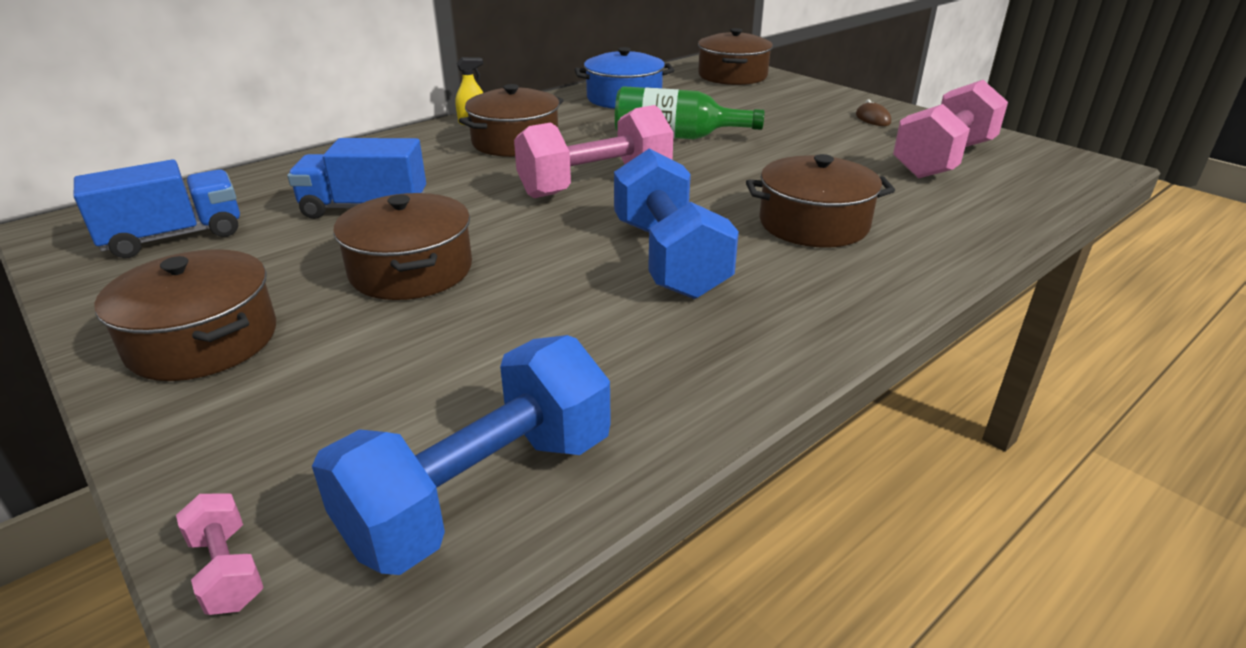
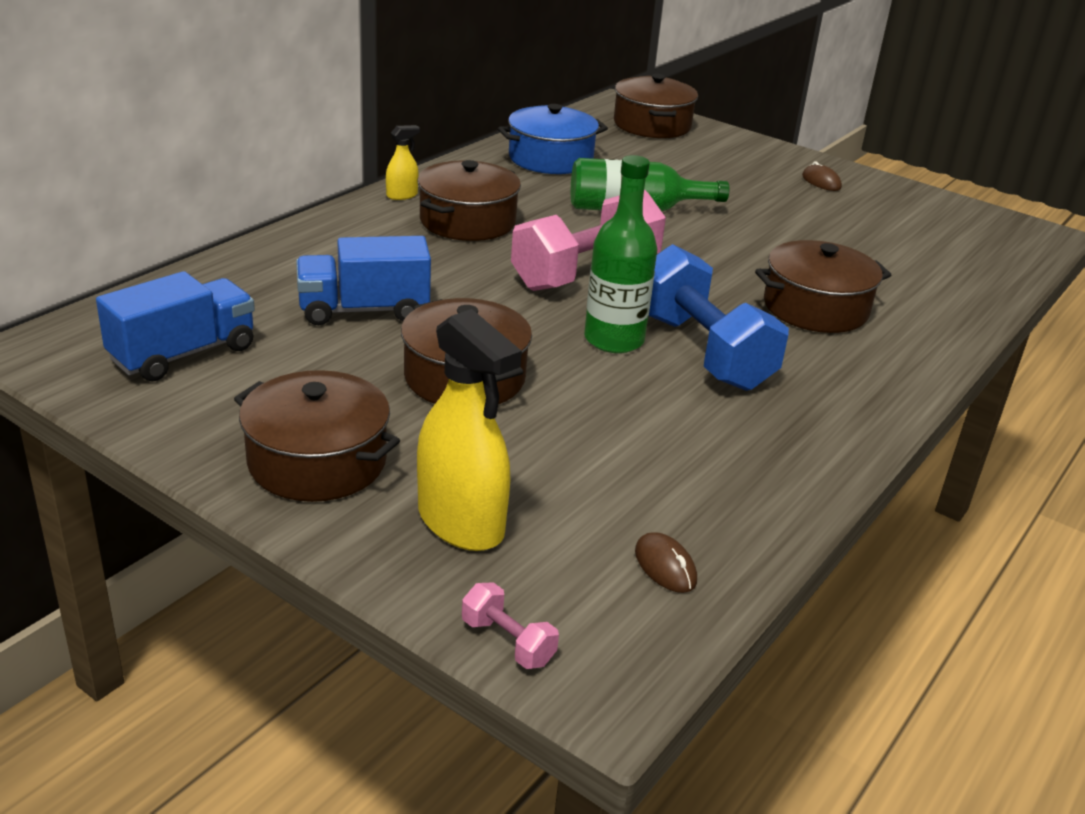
camera: 15 degrees left, 0 degrees up
blue dumbbell [312,335,611,575] -> brown mouse [635,532,697,593]
pink dumbbell [893,80,1008,179] -> none
none -> yellow spray bottle [417,309,522,551]
none -> green bottle [584,155,657,353]

